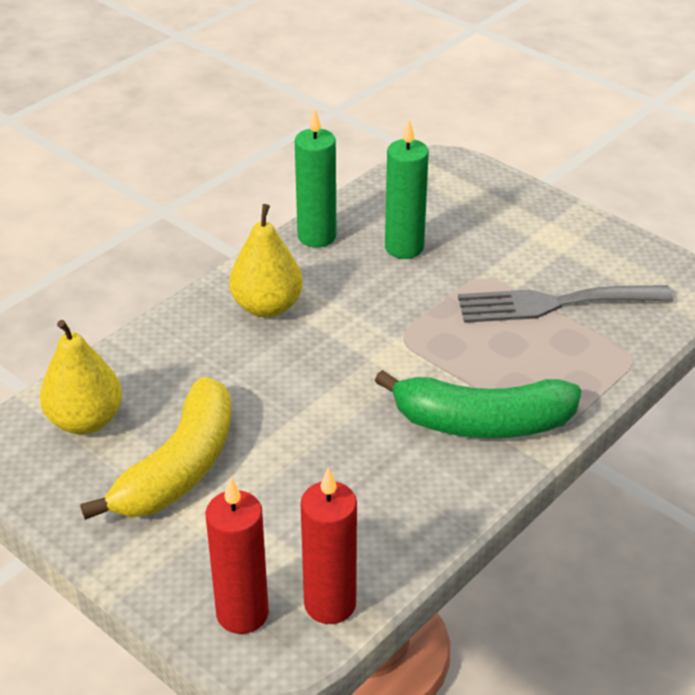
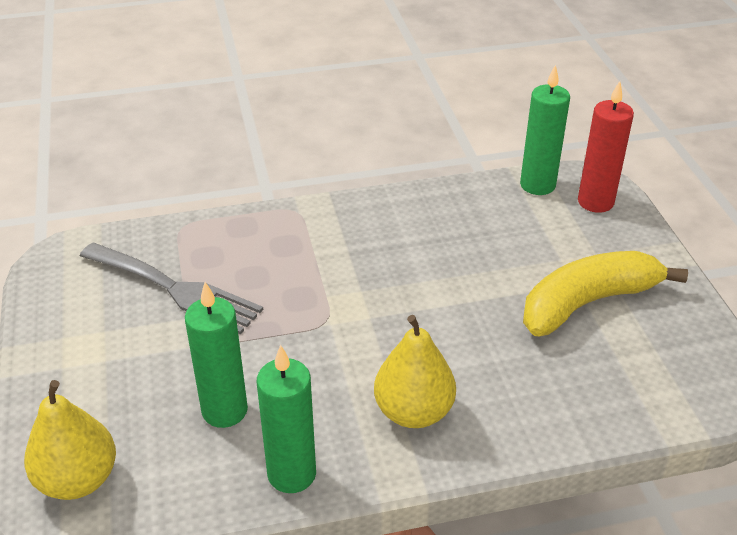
camera: 145 degrees left, 0 degrees up
yellow pear [40,320,122,434] -> yellow pear moved to [24,380,116,500]
red candle [301,468,357,624] -> green candle [520,64,570,195]
green banana [375,370,582,438] -> none

